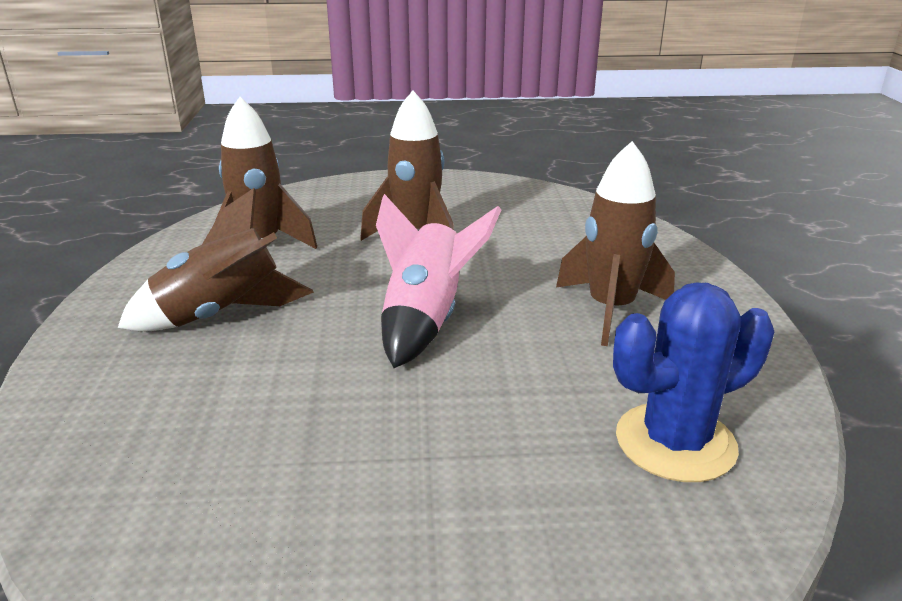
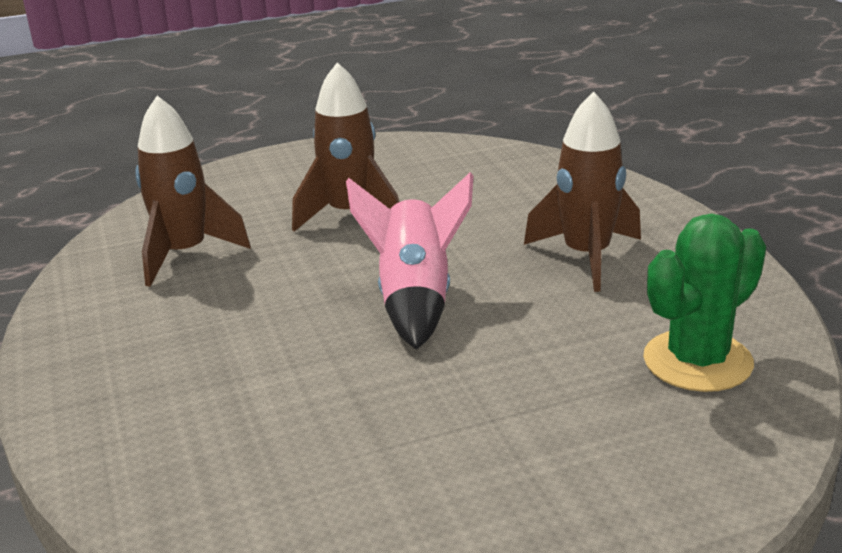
camera: 15 degrees left, 0 degrees up
brown rocket [118,188,314,332] -> none
blue cactus [613,283,774,482] -> green cactus [643,213,766,392]

